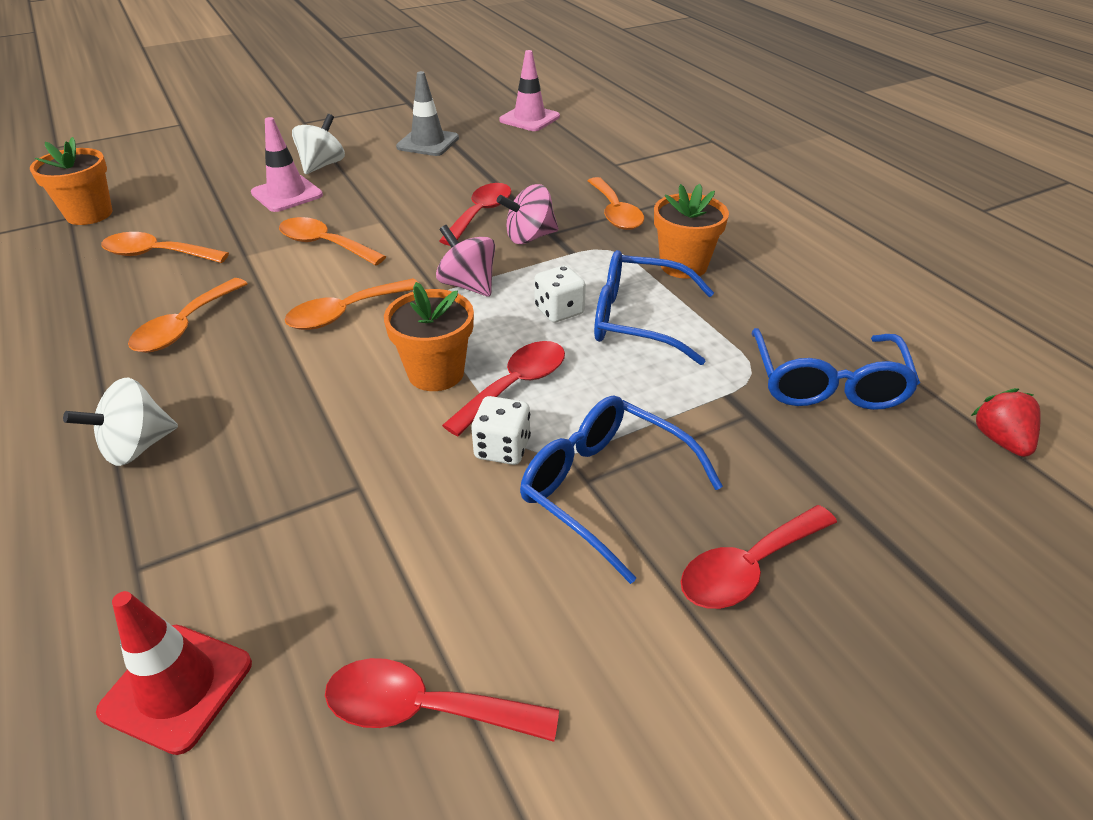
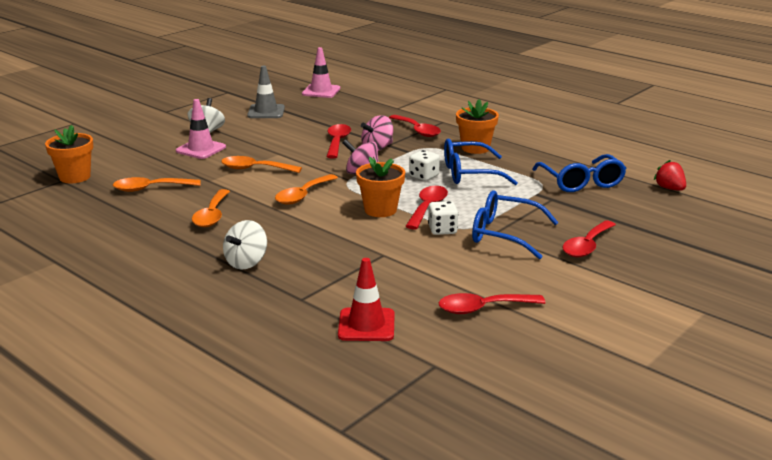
camera: 20 degrees left, 15 degrees down
orange spoon [588,177,644,230] -> red spoon [389,115,441,137]

